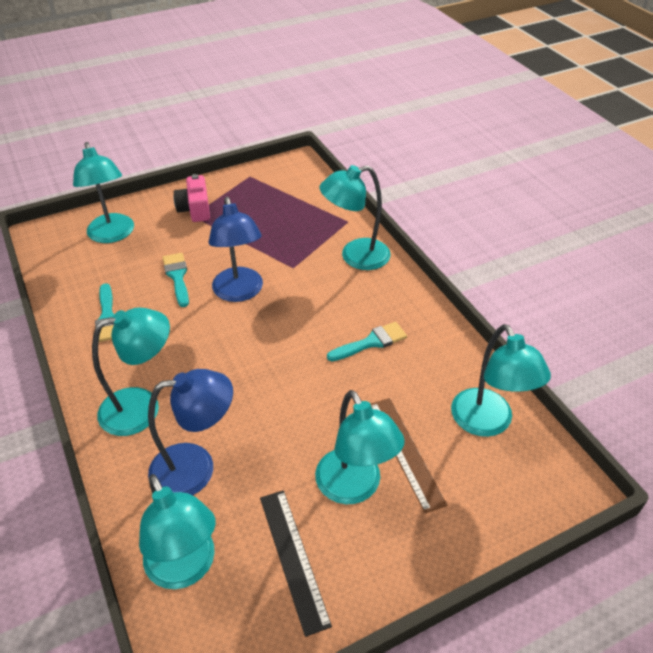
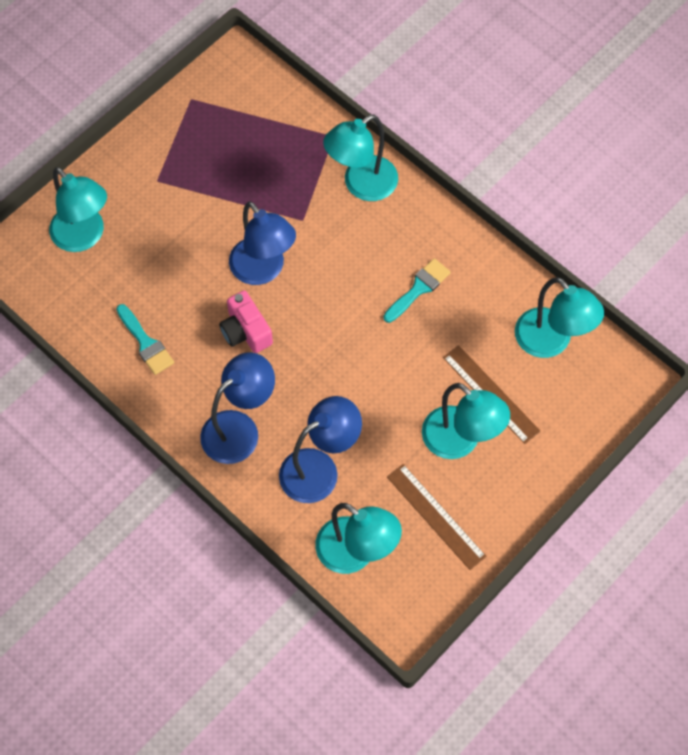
camera: 20 degrees left, 20 degrees up
turquoise lamp [92,308,170,436] -> blue lamp [200,352,275,464]
turquoise brush [162,253,189,307] -> none
pink camera [174,174,210,222] -> pink camera moved to [219,290,273,353]
black ruler [260,490,332,637] -> brown ruler [387,464,487,570]

